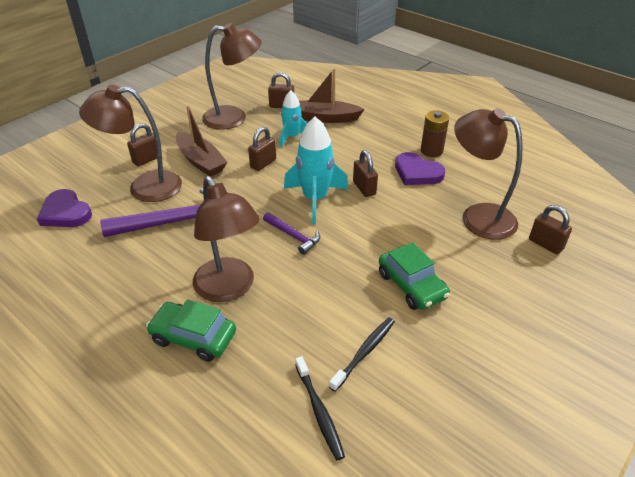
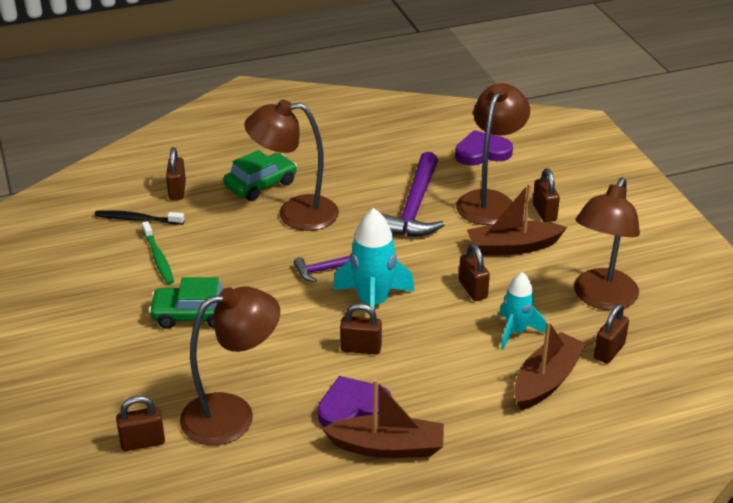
camera: 120 degrees right, 5 degrees down
black toothbrush [329,318,395,392] -> green toothbrush [142,221,174,284]
brown battery [421,110,449,157] -> brown boat [322,379,444,458]
none -> brown padlock [166,147,186,200]

